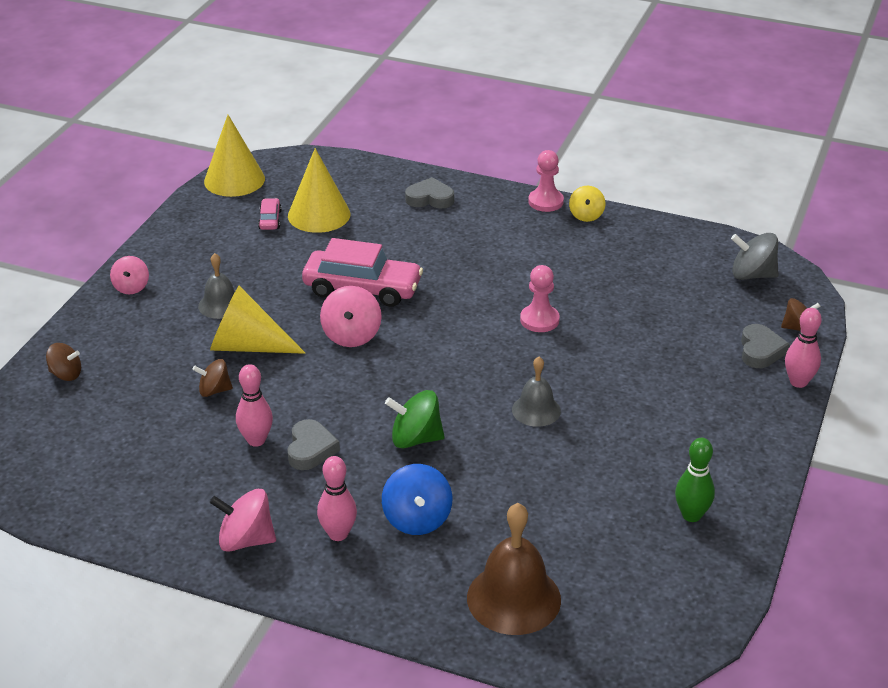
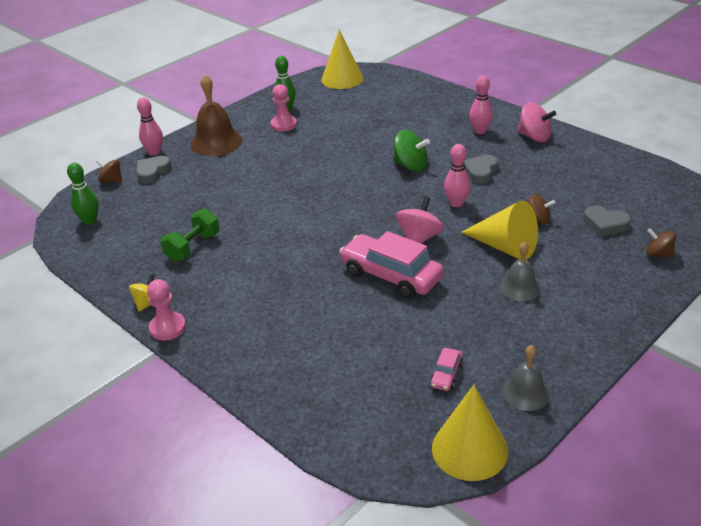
camera: 155 degrees left, 0 degrees up
pink spinning top [110,256,149,294] -> none
pink bowling pin [236,364,273,447] -> pink bowling pin moved to [444,144,471,207]
yellow cone [288,148,351,233] -> yellow cone moved to [321,29,363,89]
blue spinning top [382,464,452,535] -> none
grey heart [405,177,454,209] -> grey heart moved to [584,205,631,236]
brown bell [467,503,561,635] -> brown bell moved to [190,75,243,156]
grey bell [512,357,561,427] -> grey bell moved to [502,345,550,411]
pink pawn [520,265,560,332] -> pink pawn moved to [271,84,297,131]
grey spinning top [731,233,779,280] -> green bowling pin [67,163,99,225]
none -> green dumbbell [161,209,219,262]

